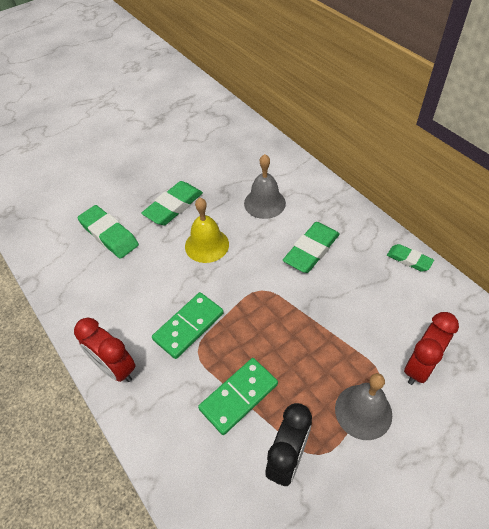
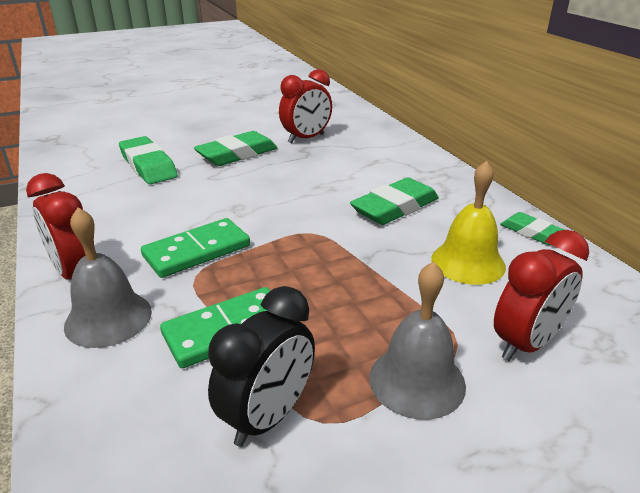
camera: 10 degrees right, 20 degrees down
yellow bell [185,198,229,263] -> yellow bell moved to [431,161,506,285]
grey bell [244,154,286,219] -> grey bell moved to [64,208,152,348]
none -> red clock [279,69,332,143]

